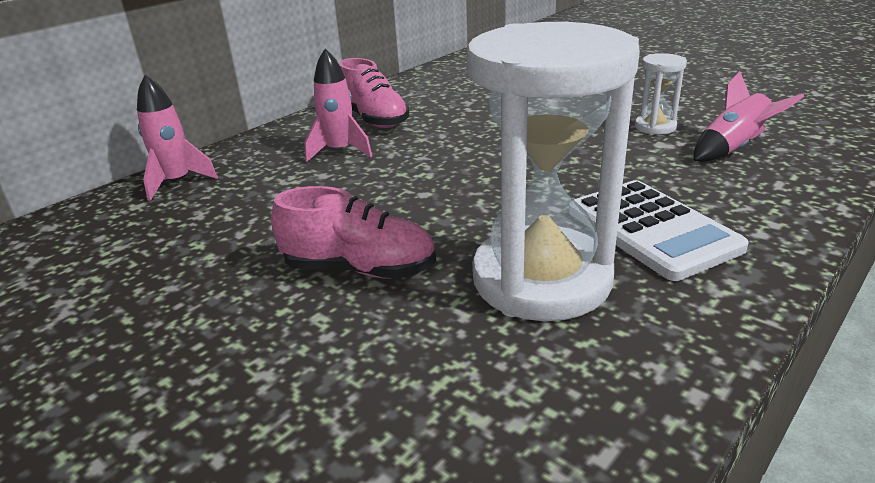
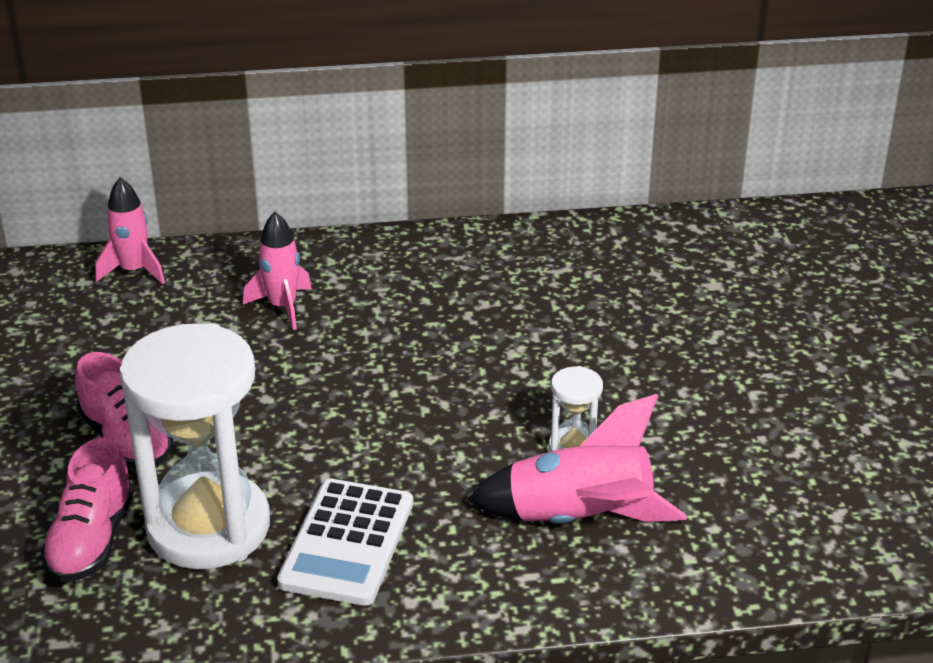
camera: 40 degrees right, 5 degrees up
pink shoe [339,58,409,128] -> pink shoe moved to [41,438,134,582]
pink rocket [694,71,804,162] -> pink rocket [467,394,686,524], size x1.54

